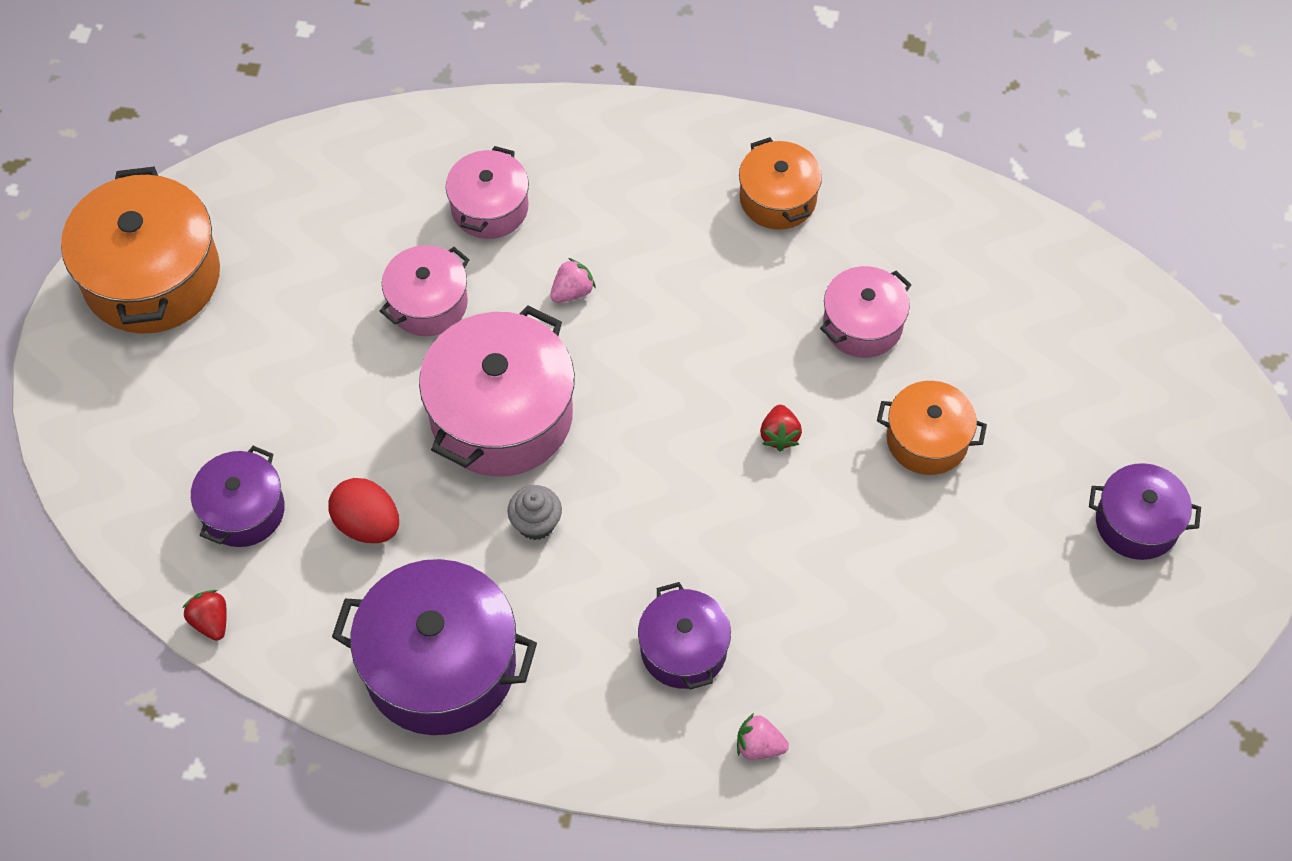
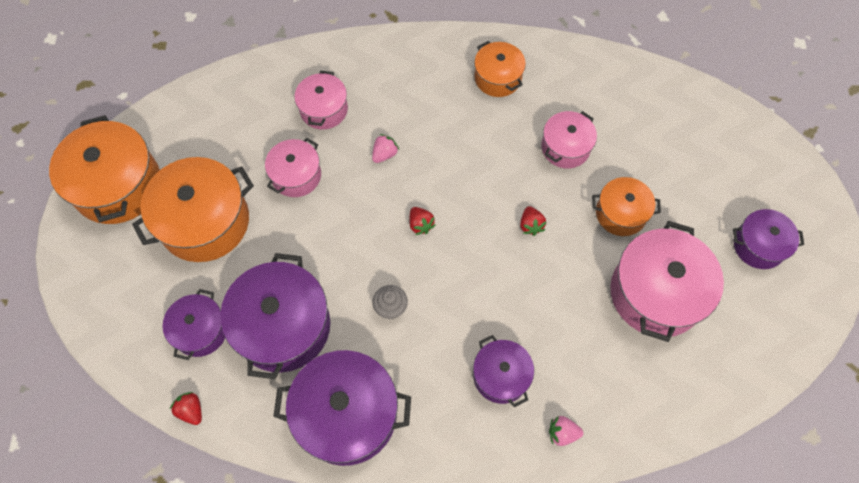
camera: 10 degrees left, 5 degrees up
red egg [328,478,399,543] -> purple pot [220,253,330,379]
pink pot [419,306,575,476] -> pink pot moved to [610,221,724,342]
none -> orange pot [132,157,254,262]
none -> red strawberry [409,207,436,235]

